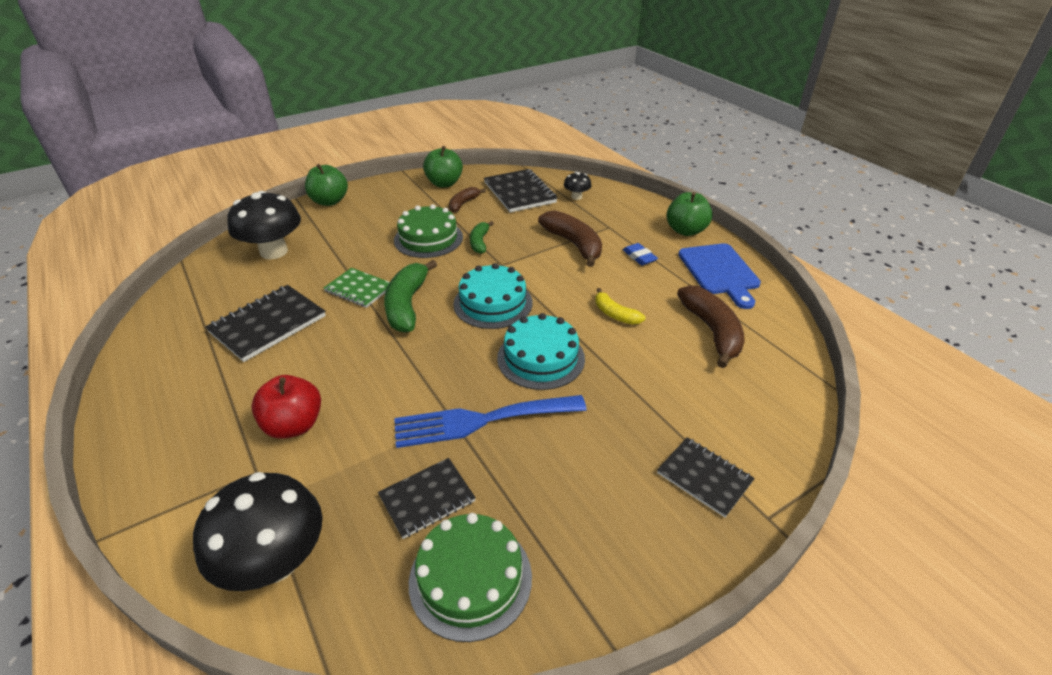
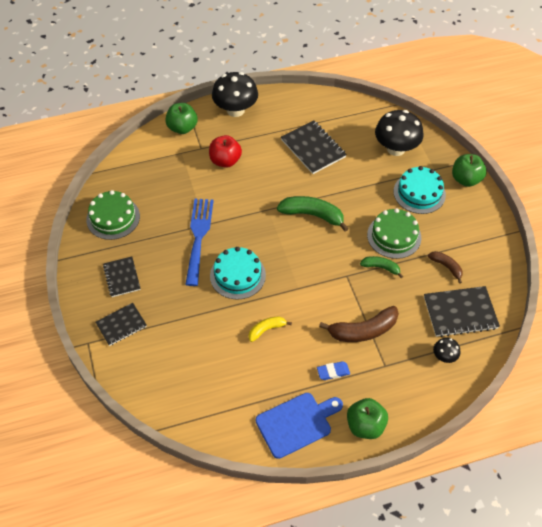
camera: 105 degrees right, 15 degrees up
black mushroom [193,472,323,591] -> black mushroom moved to [212,72,258,117]
green notebook [324,268,390,308] -> none
black notebook [378,458,476,539] -> black notebook moved to [103,256,141,297]
green apple [423,146,463,187] -> green apple moved to [165,103,198,134]
turquoise cake [453,263,532,329] -> turquoise cake moved to [394,166,446,214]
brown banana [677,285,745,368] -> none
blue cutting board [678,243,761,309] -> blue cutting board turned 150 degrees clockwise [256,393,343,459]

